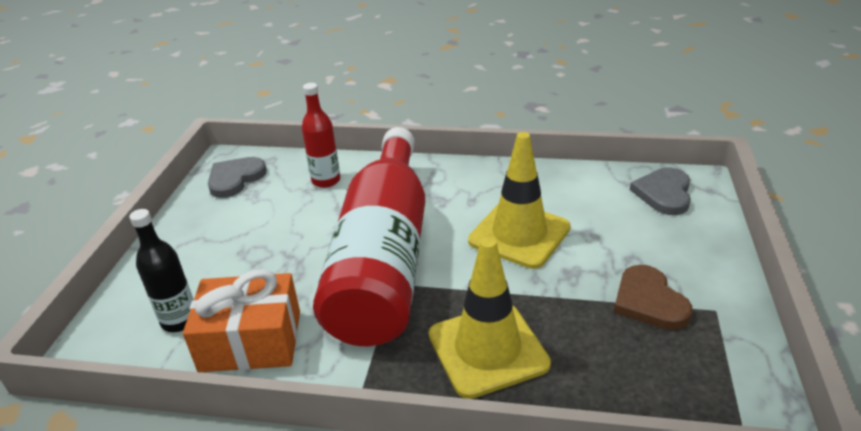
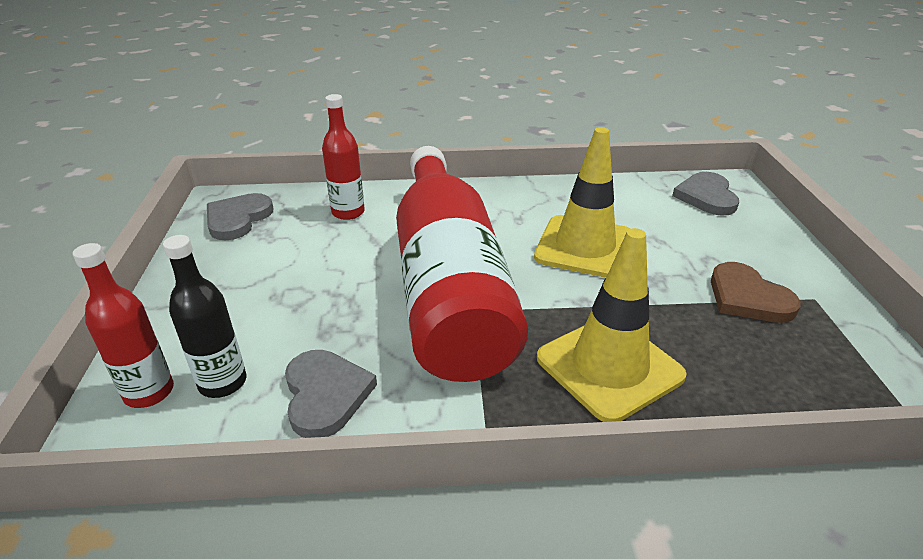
camera: 15 degrees left, 0 degrees up
orange gift [183,269,300,372] -> grey heart [285,350,377,438]
none -> red bottle [73,243,174,408]

